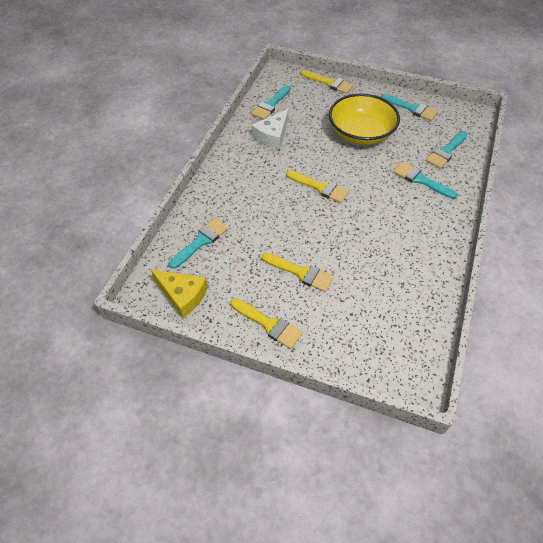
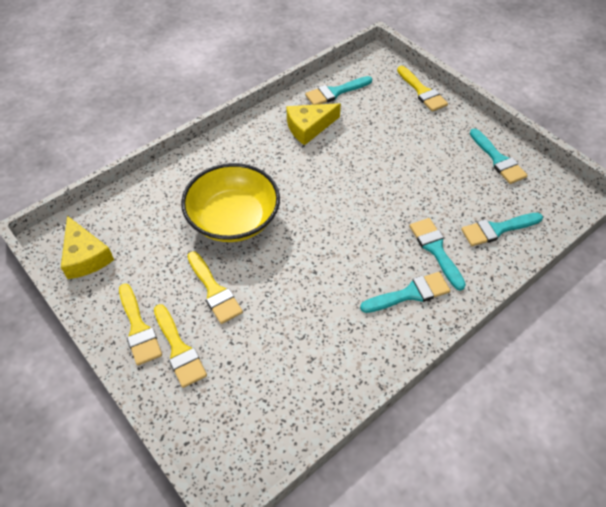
camera: 30 degrees right, 0 degrees up
turquoise brush [169,218,228,269] -> turquoise brush moved to [360,272,450,313]
white cheese [252,109,288,149] -> yellow cheese [286,103,341,145]
yellow brush [286,170,349,203] -> yellow brush moved to [154,304,207,388]
yellow bowl [329,93,400,145] -> yellow bowl moved to [181,163,280,242]

